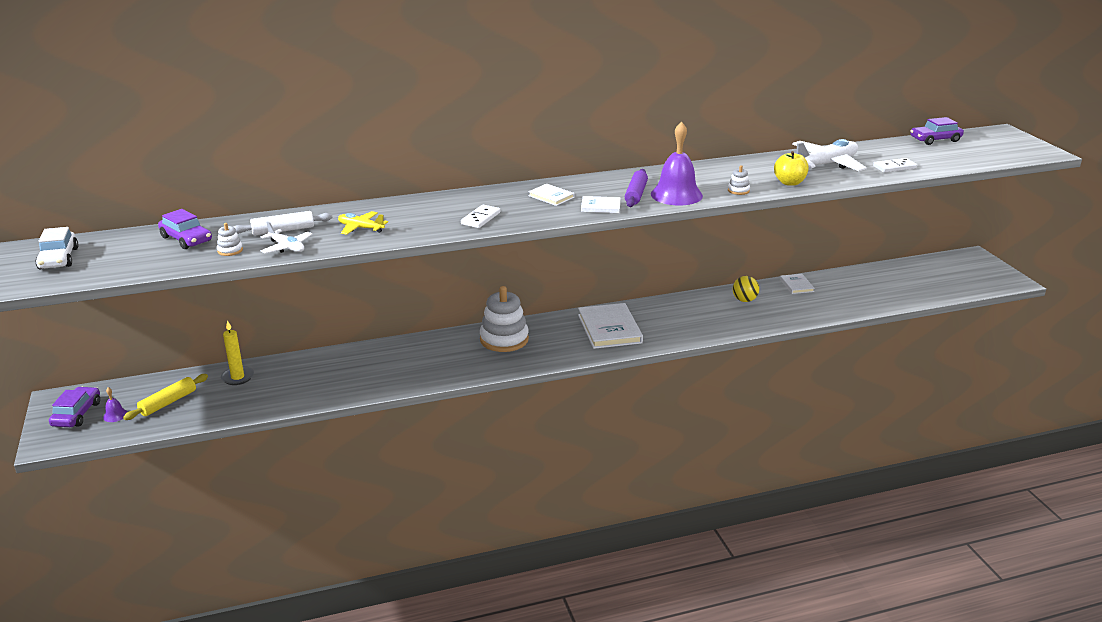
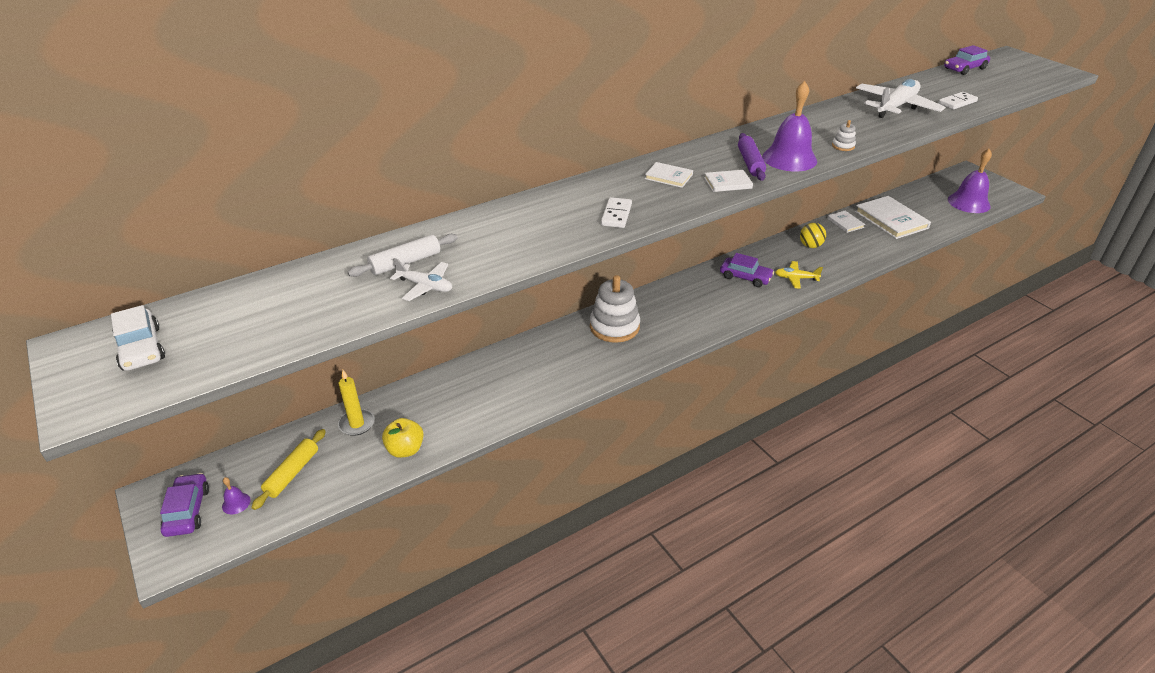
camera: 15 degrees left, 10 degrees up
purple car [158,209,212,249] -> purple car moved to [720,253,774,287]
white stacking toy [217,223,243,256] -> none
yellow plane [338,211,388,235] -> yellow plane moved to [775,261,823,289]
white book [578,303,643,349] -> white book moved to [855,196,931,239]
yellow apple [774,151,809,186] -> yellow apple moved to [382,418,424,458]
none -> purple bell [948,148,992,213]

